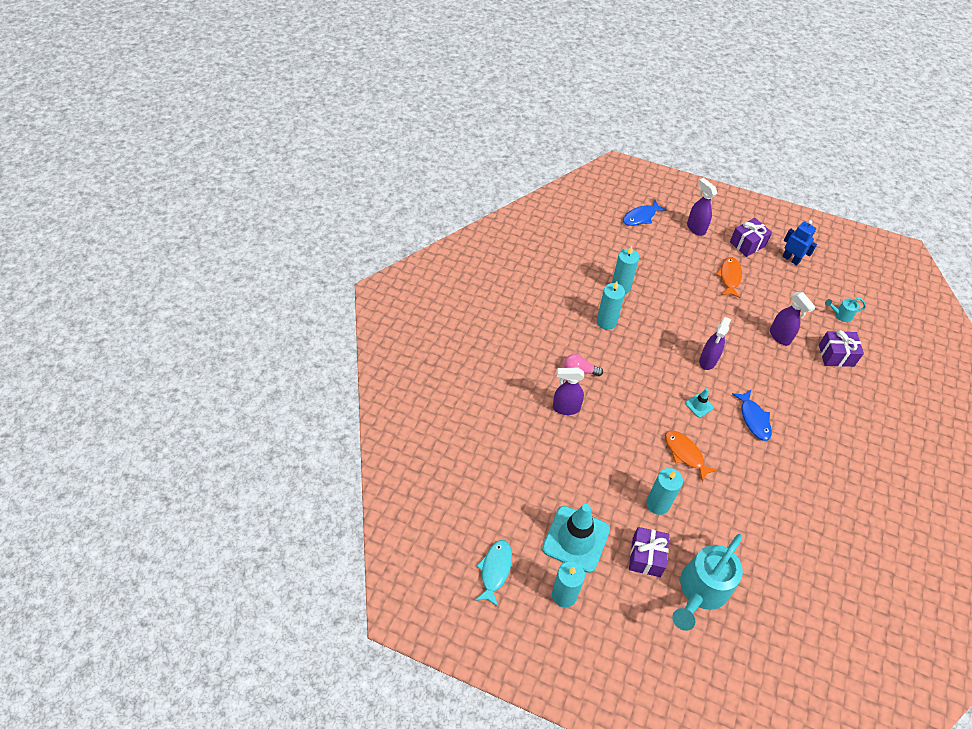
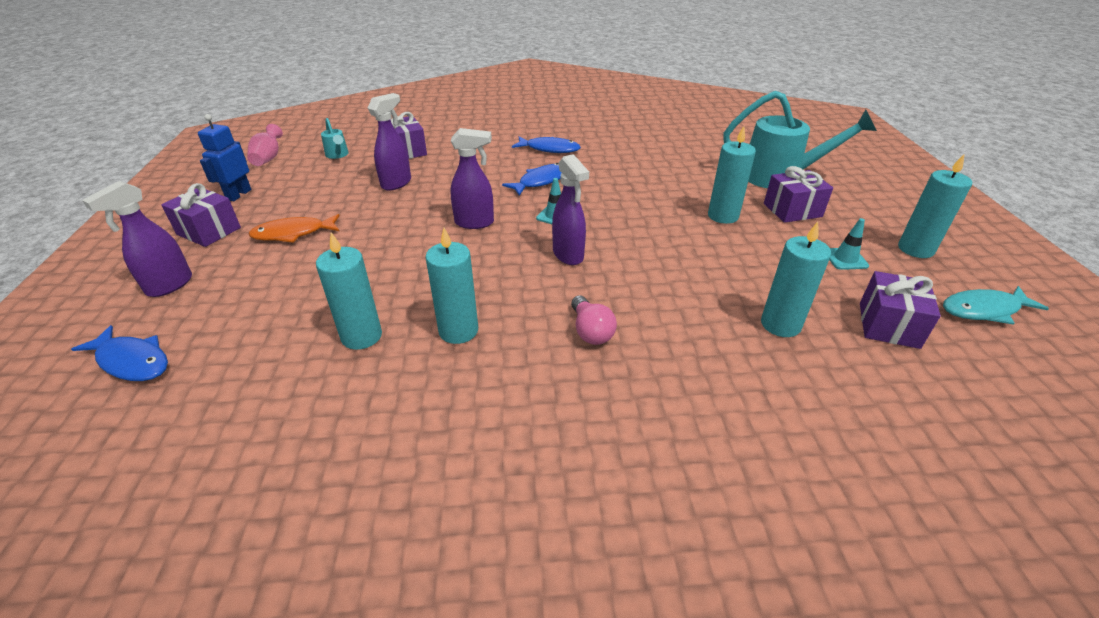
camera: 115 degrees left, 15 degrees down
turquoise traffic cone [542,504,610,573] -> turquoise traffic cone [829,218,869,270], size x0.44
purple spray bottle [553,368,584,415] -> purple spray bottle moved to [552,154,589,265]
orange fish [665,430,718,482] -> none
none -> pink vase [247,124,283,166]
none -> blue fish [512,137,581,153]
none -> turquoise candle [761,222,831,337]
none -> purple gift [860,271,941,349]

